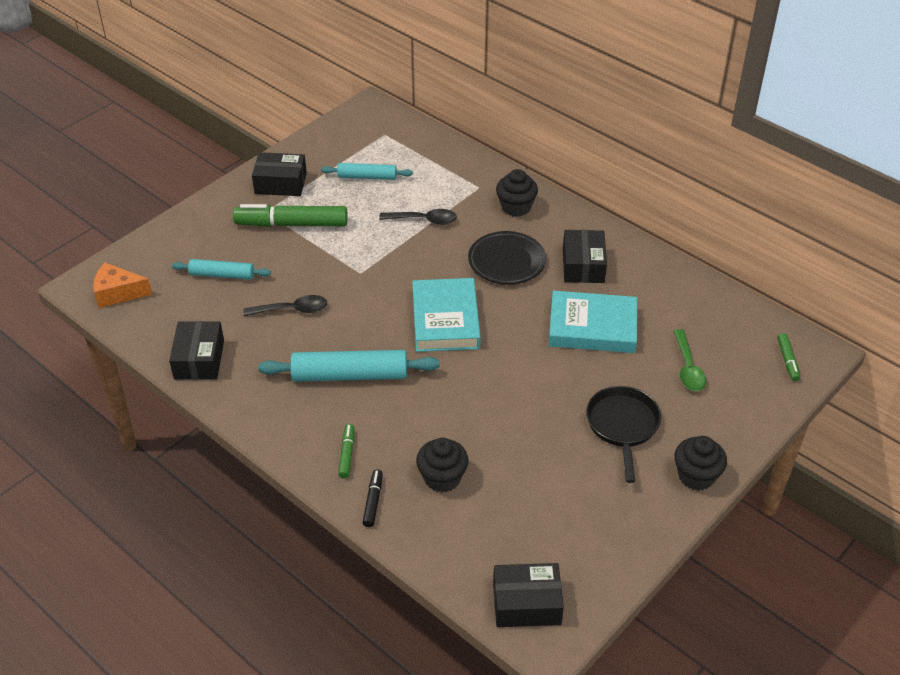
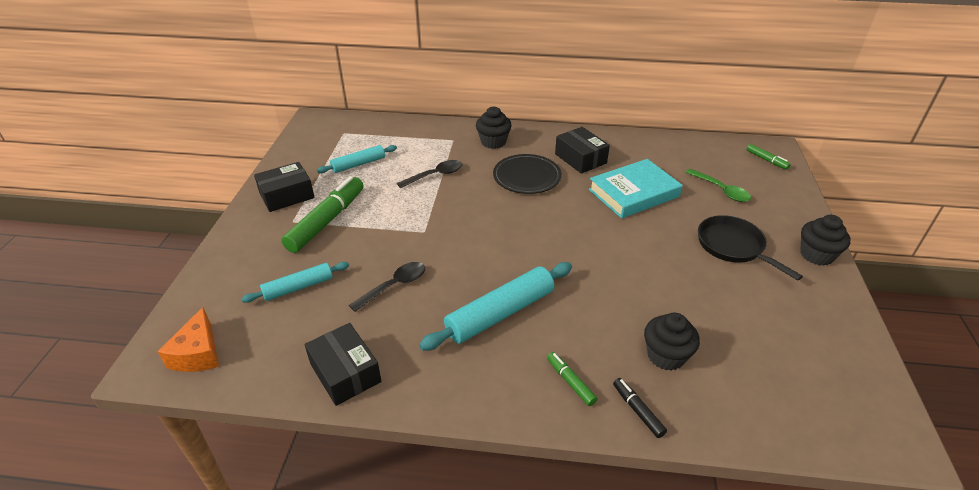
camera: 35 degrees left, 5 degrees down
orange cheese [93,263,152,308] -> orange cheese turned 60 degrees counterclockwise [158,307,219,372]
green marker [233,204,348,227] -> green marker turned 150 degrees clockwise [281,176,364,253]
turquoise book [412,278,481,352] -> none
black box [493,563,564,627] -> none

